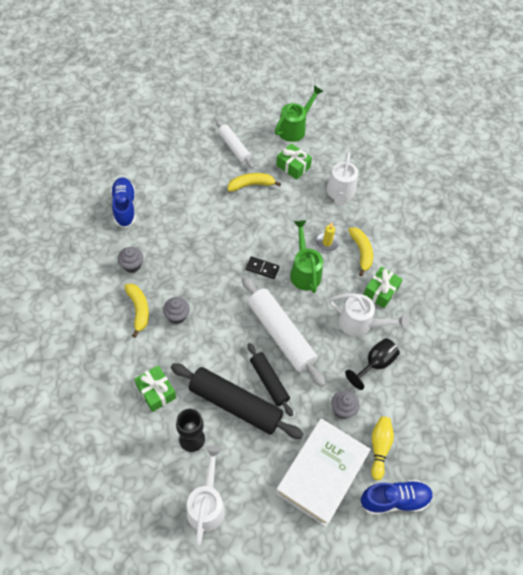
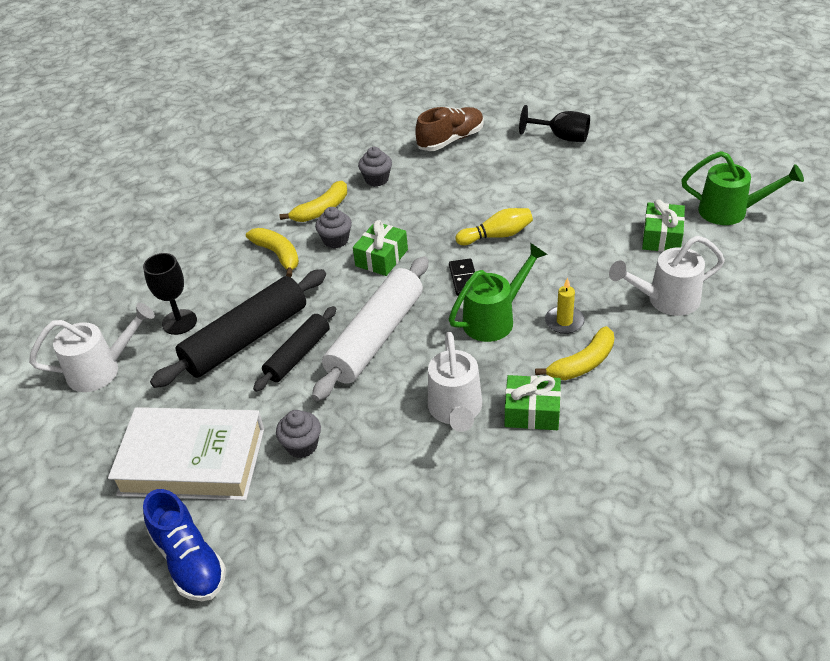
camera: 70 degrees right, 15 degrees down
blue shoe [111,177,136,228] -> brown shoe [415,107,484,151]
green gift [134,365,176,412] -> green gift moved to [353,220,408,276]
black rolling pin [171,363,304,439] -> black rolling pin turned 45 degrees clockwise [150,269,326,388]
white rolling pin [216,120,254,169] -> none
yellow banana [227,173,281,192] -> yellow banana moved to [246,228,299,277]
black goblet [345,338,400,390] -> black goblet moved to [519,105,590,142]
yellow bowling pin [371,417,394,480] -> yellow bowling pin moved to [455,208,533,245]

